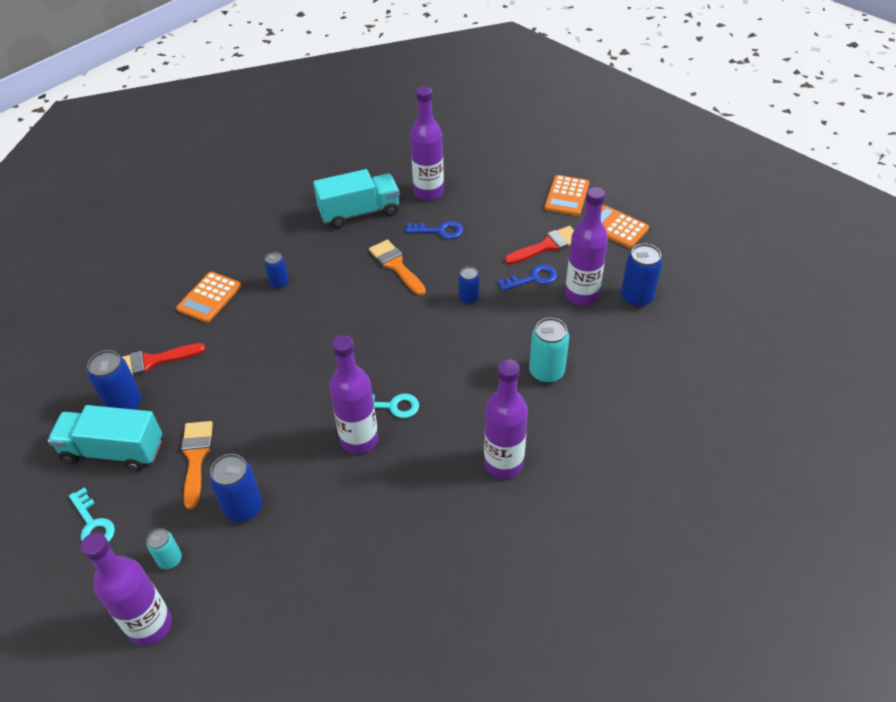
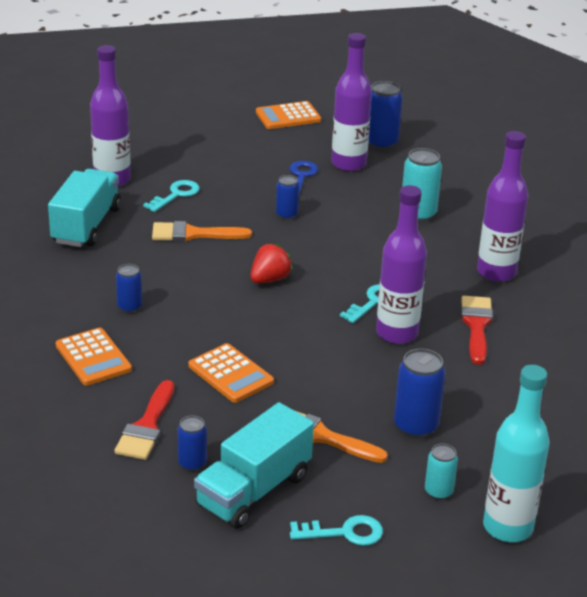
camera: 60 degrees left, 15 degrees down
purple bottle [81,533,172,646] -> turquoise bottle [483,365,550,542]
blue can [87,350,142,410] -> blue can [177,415,207,471], size x0.60
blue key [406,221,463,239] -> turquoise key [143,180,200,212]
red brush [505,226,574,264] -> red brush moved to [461,296,493,365]
orange calculator [545,175,589,216] -> orange calculator moved to [188,343,274,403]
none -> red strawberry [250,243,293,283]

